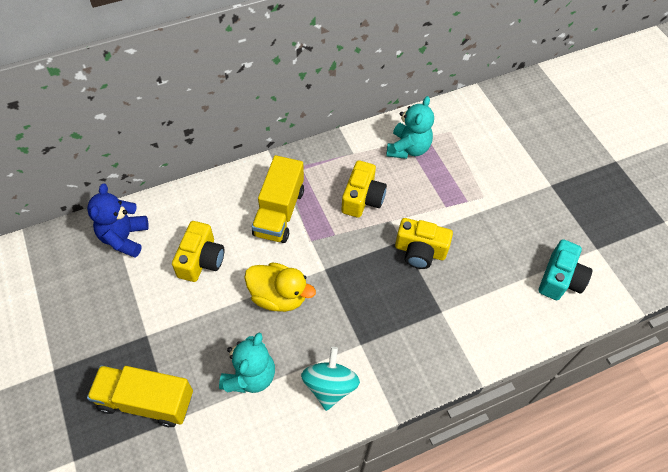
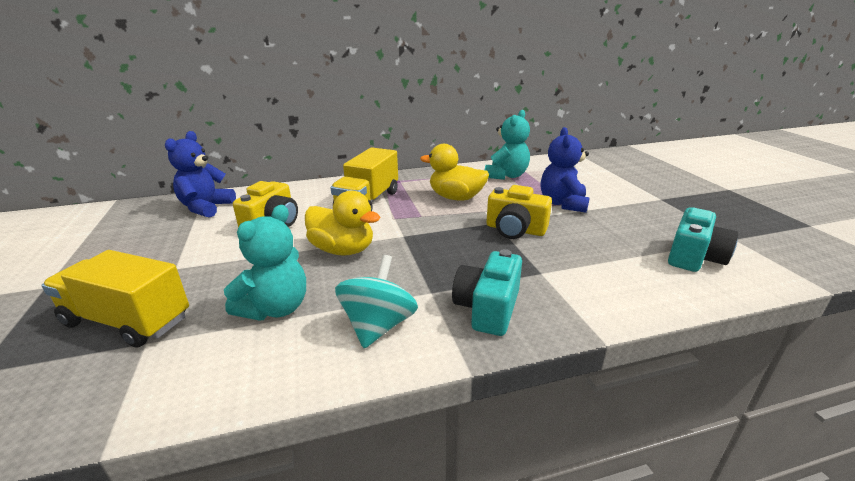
camera: 10 degrees right, 30 degrees down
yellow camera [341,160,387,218] -> yellow duck [420,144,489,201]
none -> turquoise camera [452,249,522,336]
none -> blue teddy bear [541,127,590,213]

